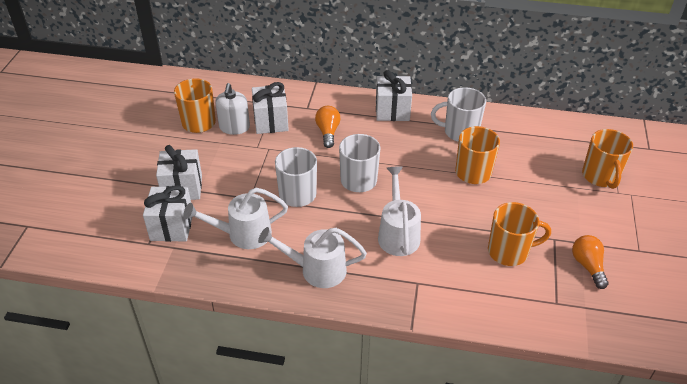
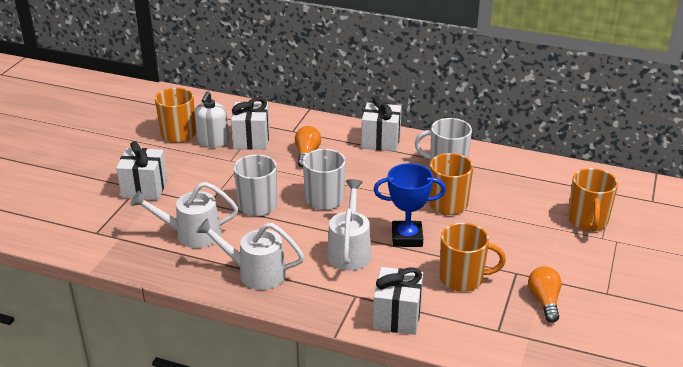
camera: 10 degrees right, 10 degrees down
white gift [143,185,192,242] -> white gift moved to [373,267,423,335]
none -> blue trophy [374,163,446,247]

